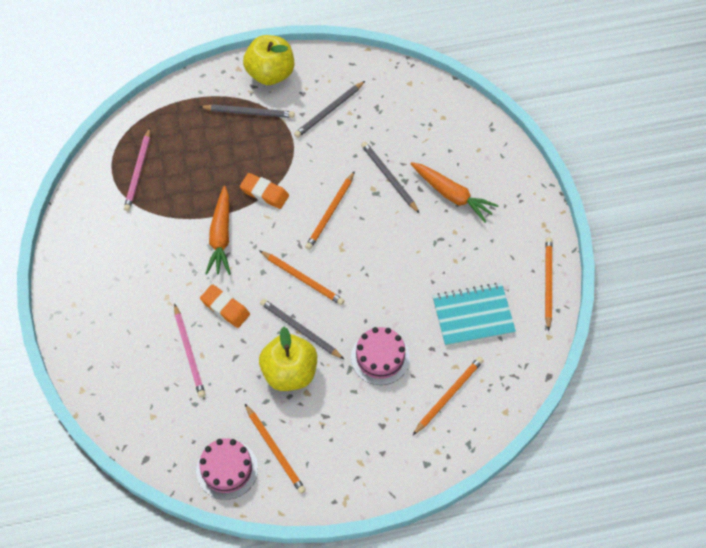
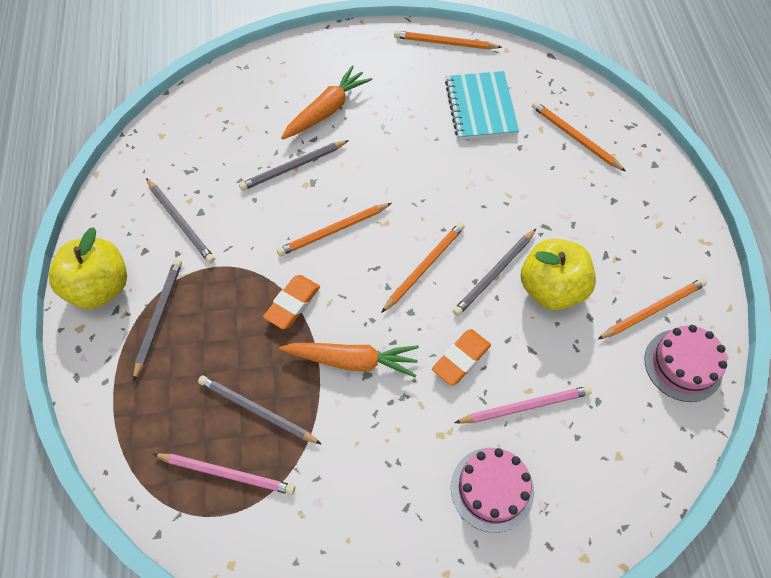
camera: 85 degrees left, 0 degrees up
orange pencil [305,171,355,250] -> orange pencil turned 120 degrees clockwise [277,203,392,256]
pink cake [351,327,410,385] -> pink cake moved to [451,448,534,533]
none -> grey pencil [198,375,322,445]

